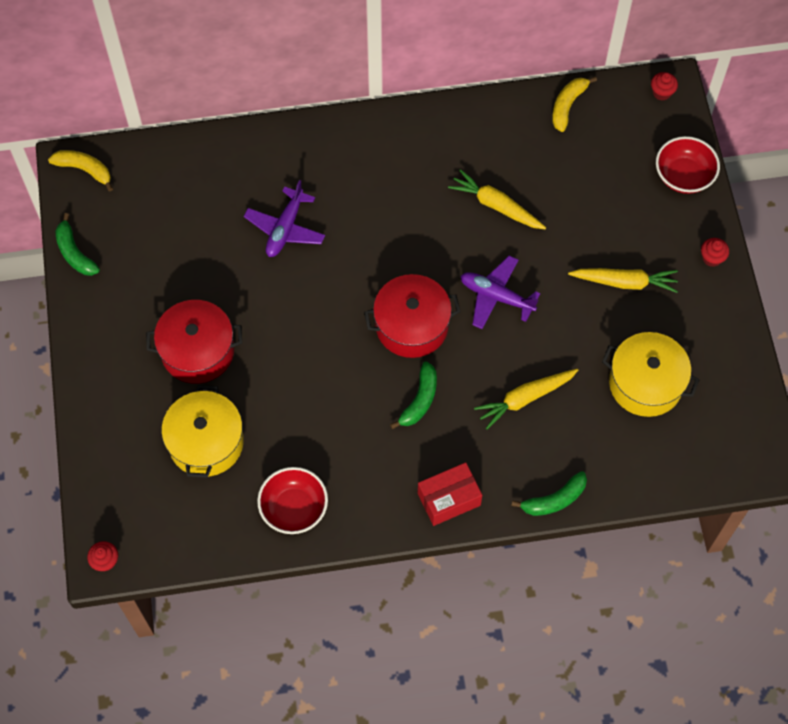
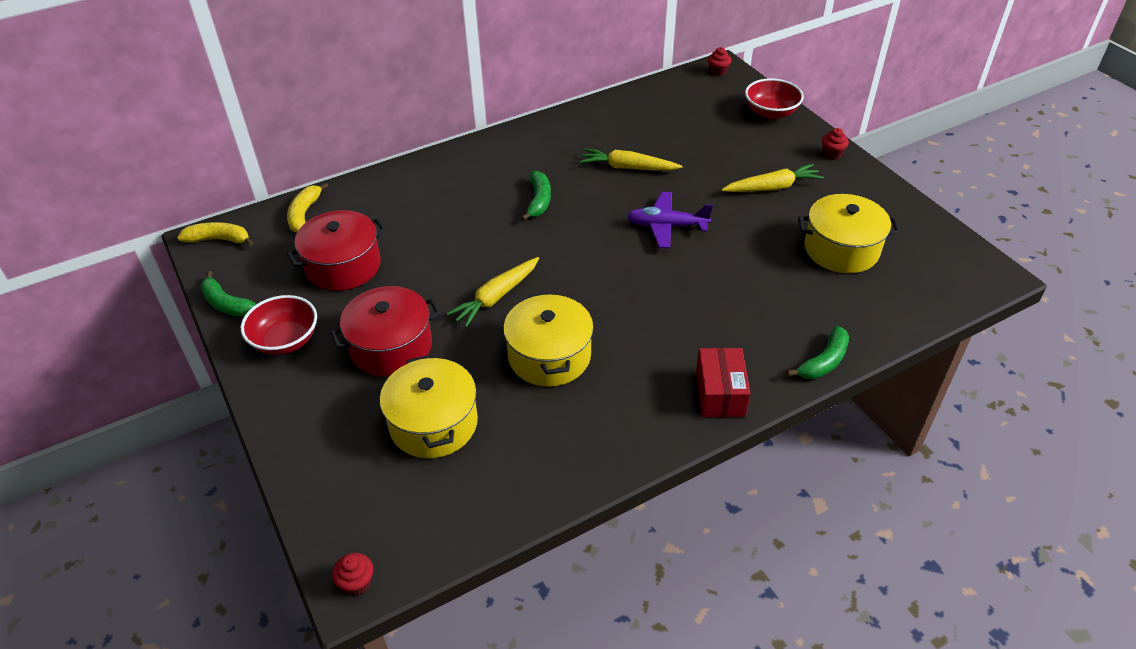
camera: 20 degrees left, 20 degrees down
purple plane [244,180,325,257] -> none
red bowl [257,467,328,534] -> red bowl moved to [241,295,317,355]
red pot [364,274,461,358] -> red pot moved to [287,210,386,291]
green banana [390,362,437,429] -> green banana moved to [521,171,551,221]
red box [418,462,482,526] -> red box turned 45 degrees counterclockwise [696,348,751,417]
yellow carrot [474,369,578,429] -> yellow carrot moved to [447,257,539,327]
yellow banana [552,76,597,132] -> yellow banana moved to [287,183,328,232]
none -> yellow pot [503,292,594,387]

